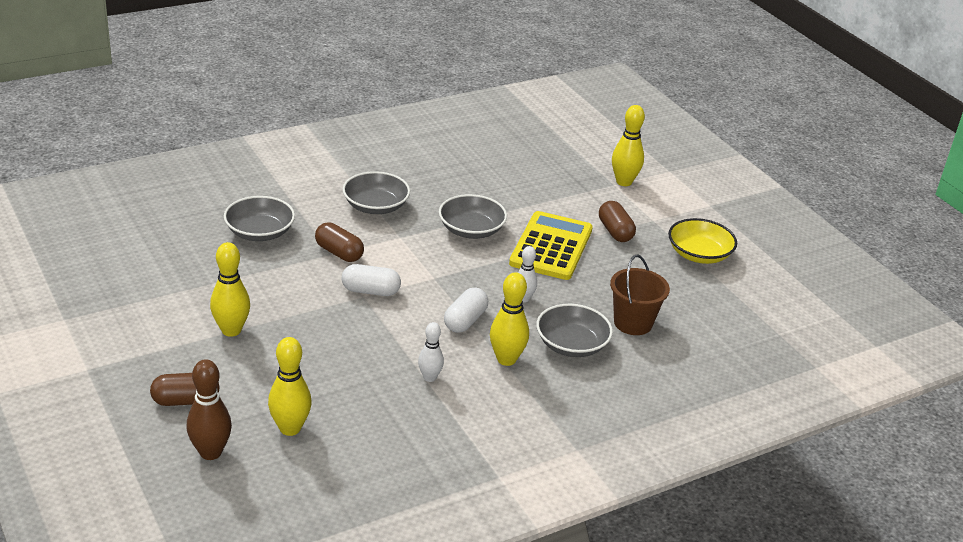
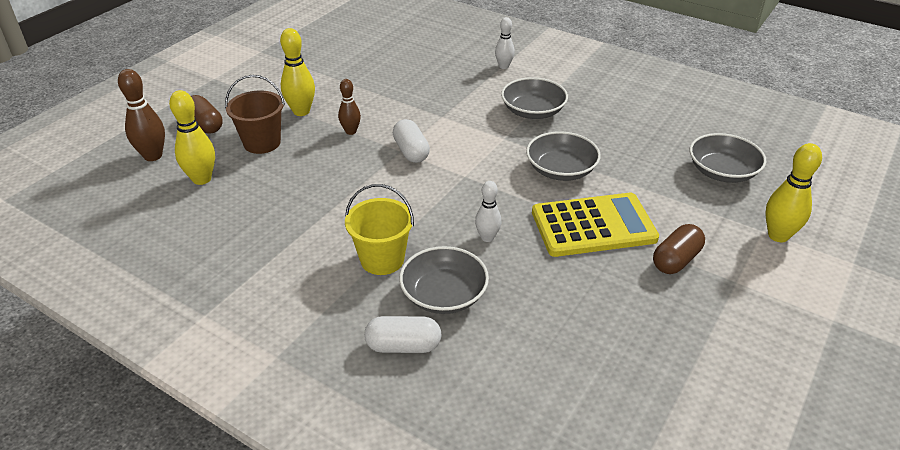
camera: 65 degrees right, 5 degrees up
grey bowl [224,196,295,241] -> grey bowl moved to [690,133,766,183]
brown capsule [315,222,364,262] -> none
white bowling pin [418,322,444,382] -> white bowling pin moved to [495,17,515,69]
white capsule [444,288,488,333] -> white capsule moved to [364,316,442,353]
yellow bowling pin [490,272,529,366] -> yellow bucket [345,184,414,275]
brown bucket [610,254,670,335] -> brown bucket moved to [225,75,285,154]
yellow bowl [668,218,737,264] -> none
none -> brown bowling pin [338,79,361,135]

